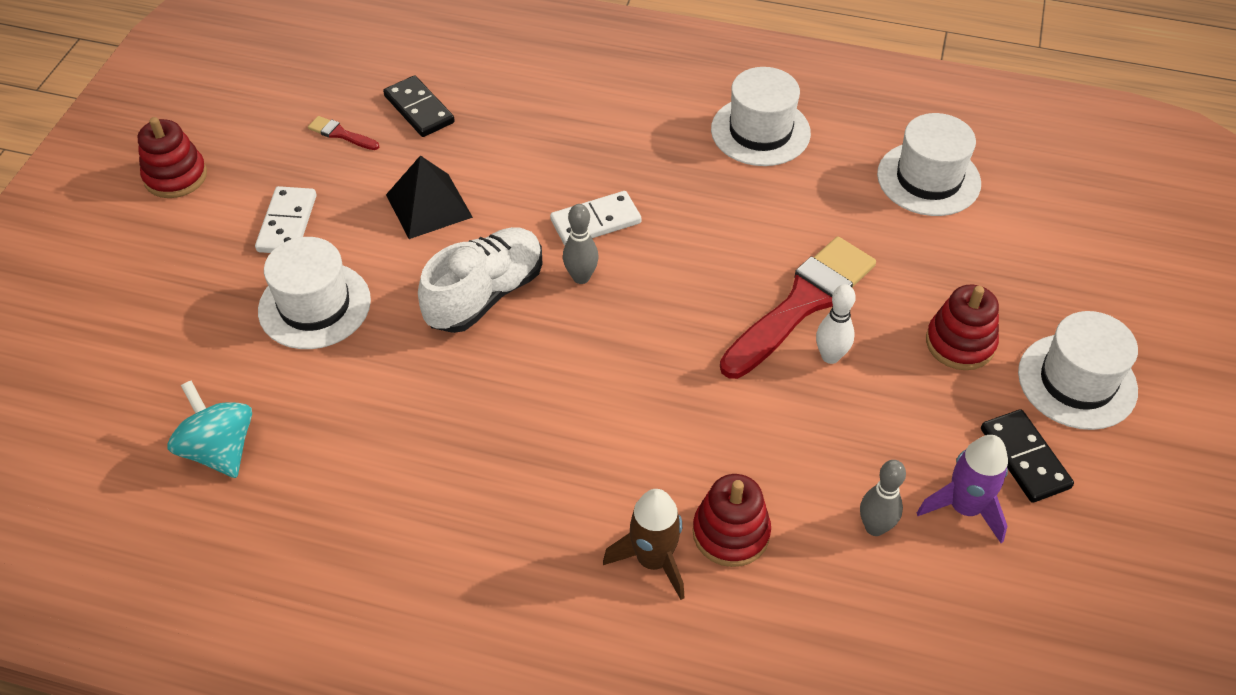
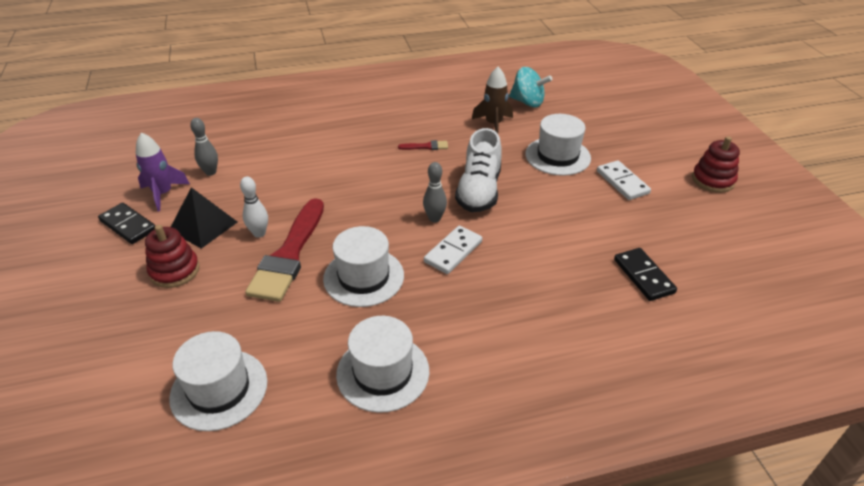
camera: 150 degrees right, 10 degrees down
red brush [308,116,379,150] -> red brush moved to [398,140,448,150]
black domino [383,76,455,137] -> black domino turned 45 degrees clockwise [614,248,677,301]
black pyramid [386,155,473,239] -> black pyramid moved to [171,187,238,249]
brown rocket [603,489,685,600] -> brown rocket moved to [472,67,513,133]
red stacking toy [693,474,771,567] -> none
white hat [1018,311,1138,430] -> white hat moved to [323,226,404,307]

